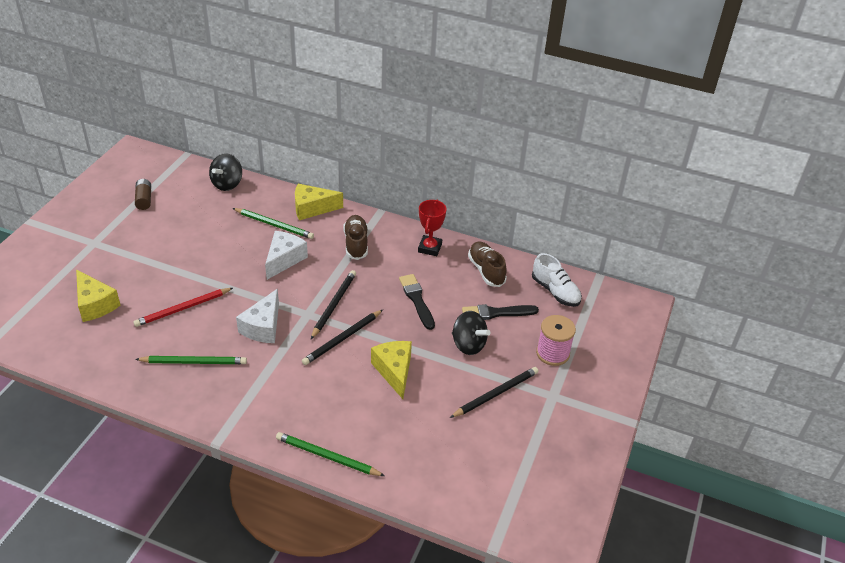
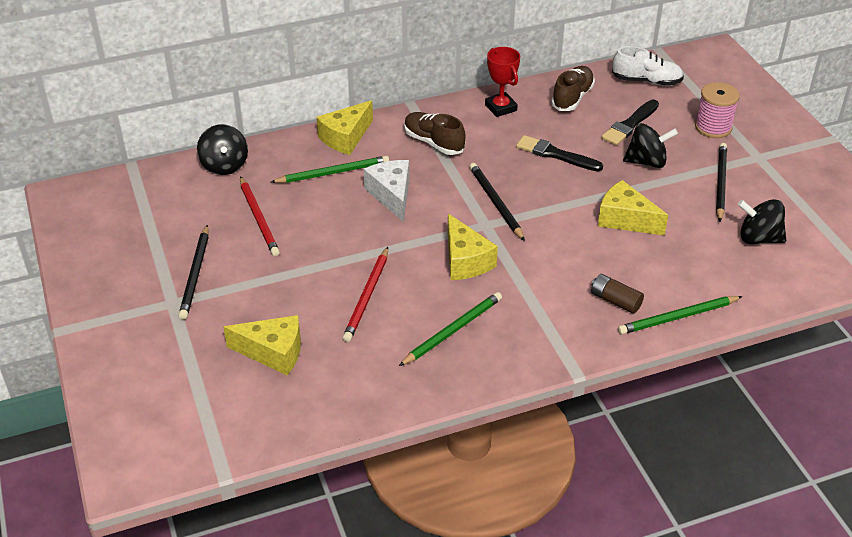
camera: 40 degrees left, 0 degrees up
brown battery [135,179,151,210] -> brown battery moved to [591,274,644,314]
white cheese [236,289,279,343] -> yellow cheese [448,214,498,280]
black pencil [302,310,383,365] -> black pencil moved to [179,225,209,320]
brown shoe [468,242,507,287] -> brown shoe turned 90 degrees clockwise [551,66,595,111]
none -> red pencil [240,176,280,256]
none -> black spinning top [738,199,786,244]

